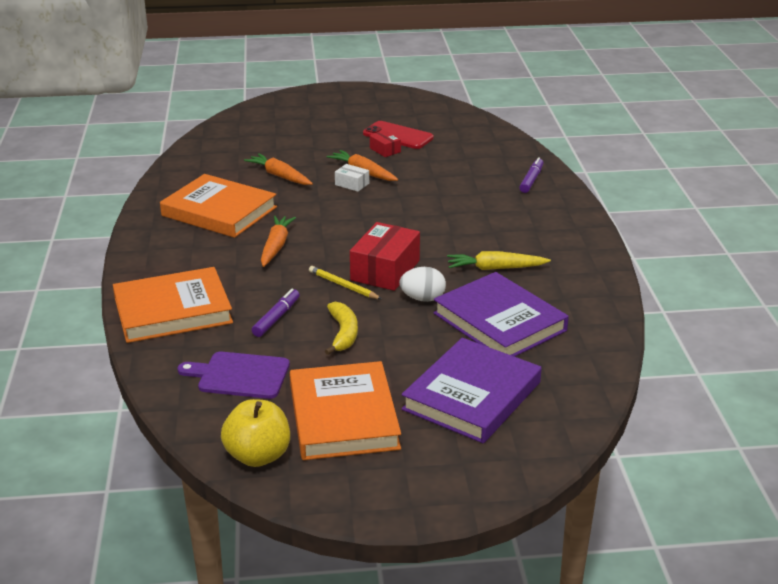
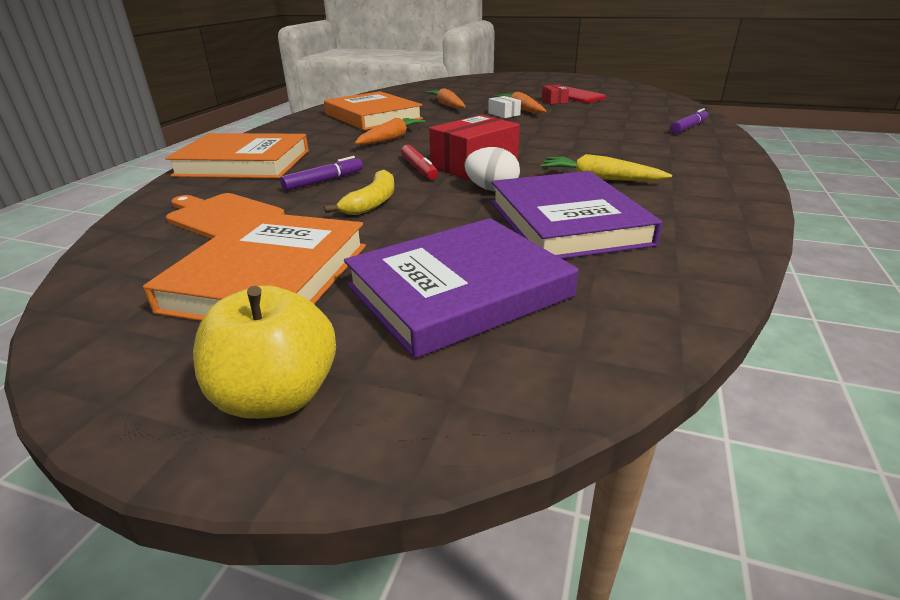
camera: 25 degrees right, 0 degrees up
purple cutting board [177,352,290,399] -> orange cutting board [166,193,285,239]
yellow apple [221,399,290,467] -> yellow apple moved to [193,285,336,419]
yellow pencil [309,266,382,299] -> red marker [401,145,438,180]

